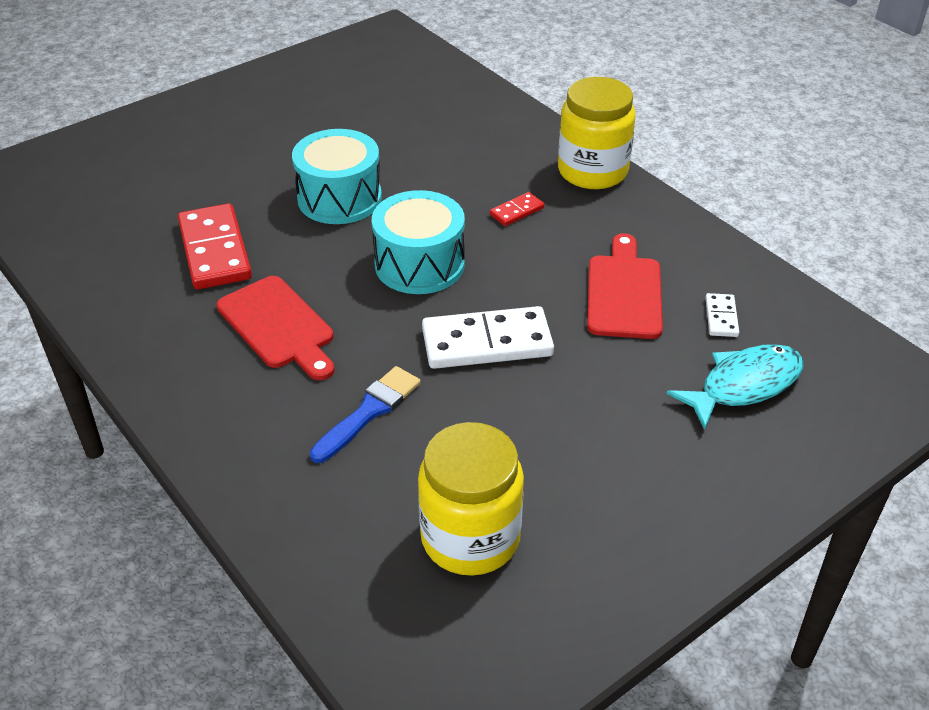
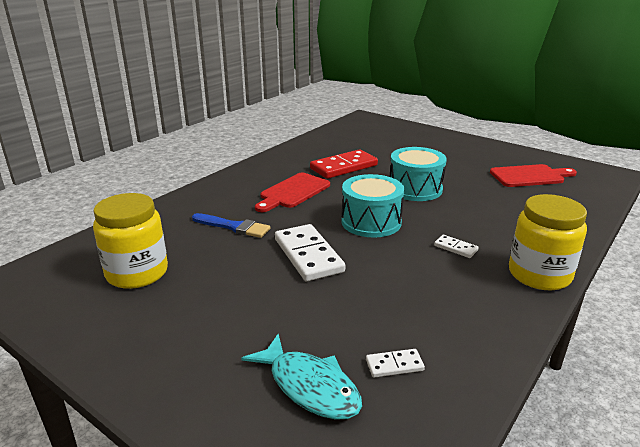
camera: 75 degrees right, 15 degrees down
red domino [490,192,544,226] -> white domino [434,235,479,258]
red cutting board [587,233,663,339] -> red cutting board moved to [490,164,577,187]

